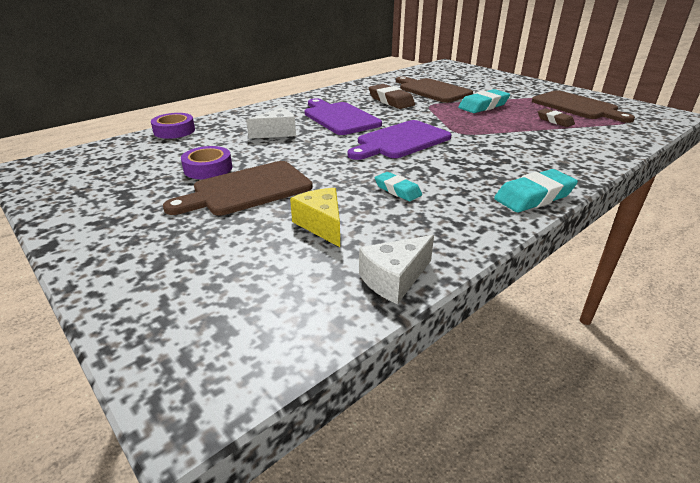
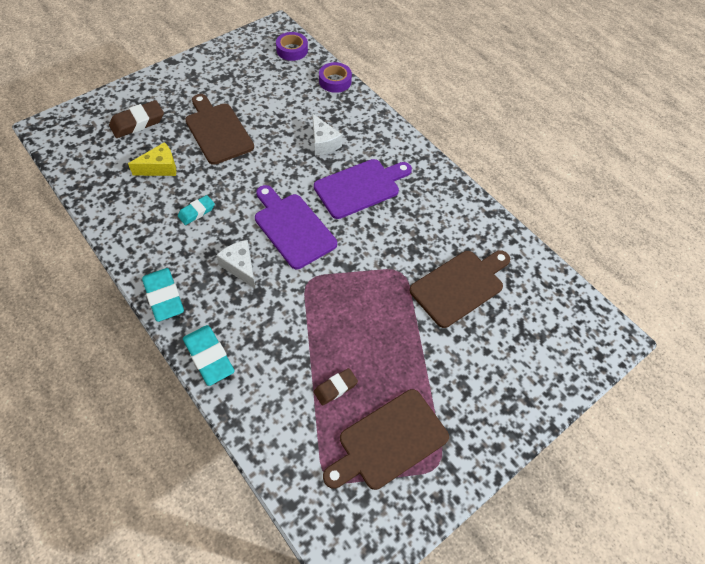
camera: 90 degrees right, 25 degrees up
purple tape [181,146,232,179] -> purple tape moved to [276,32,308,61]
white cheese [359,235,434,304] -> white cheese moved to [216,240,256,289]
brown eraser [369,84,415,109] -> brown eraser moved to [109,100,164,138]
turquoise eraser [458,89,510,113] -> turquoise eraser moved to [183,325,234,386]

